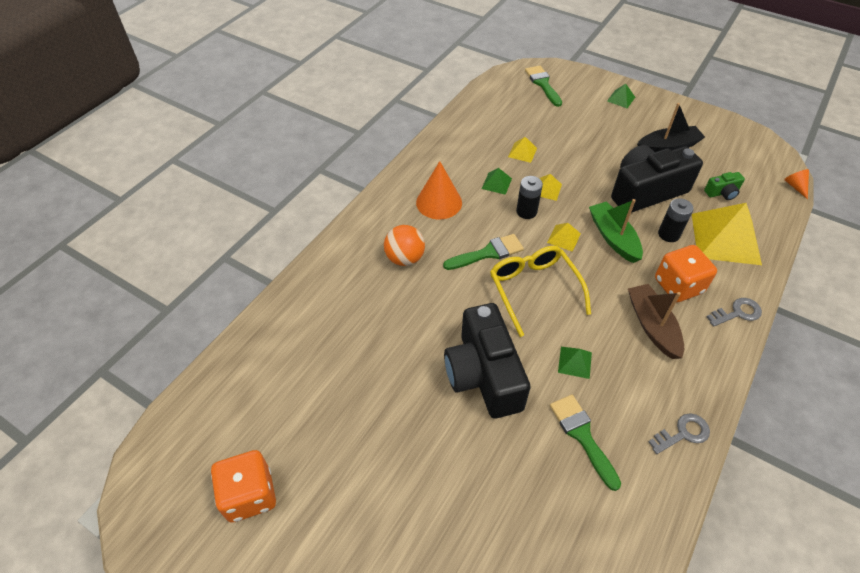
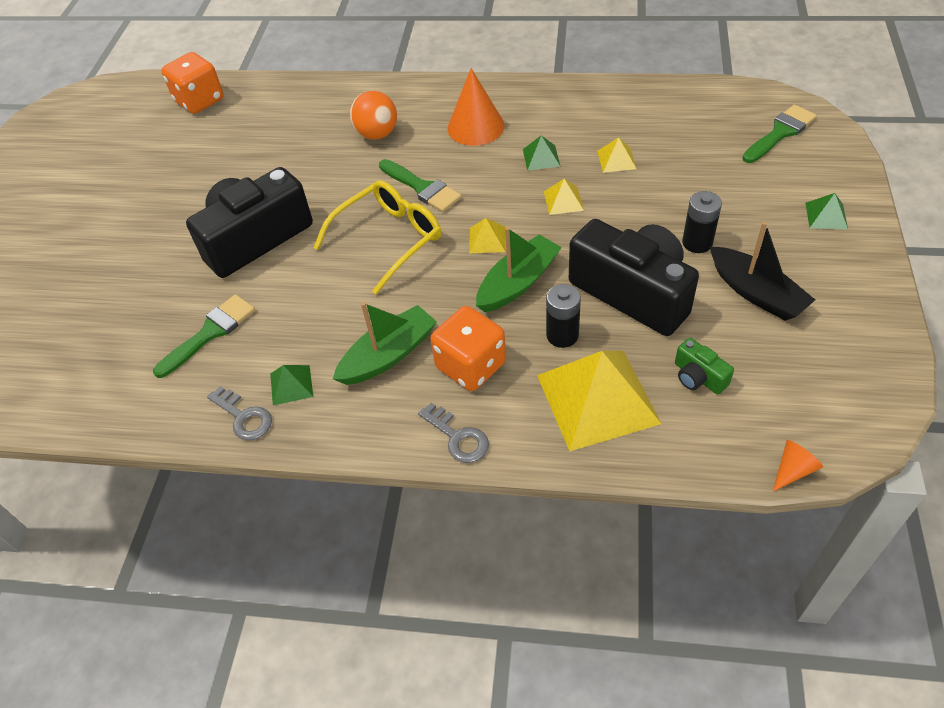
camera: 70 degrees right, 0 degrees up
orange dice [211,450,276,523] -> orange dice moved to [161,52,224,114]
black battery [516,176,543,219] -> black battery moved to [682,191,722,253]
green pyramid [558,347,592,379] -> green pyramid moved to [270,365,313,406]
brown boat [628,284,684,359] -> green boat [333,302,437,385]

